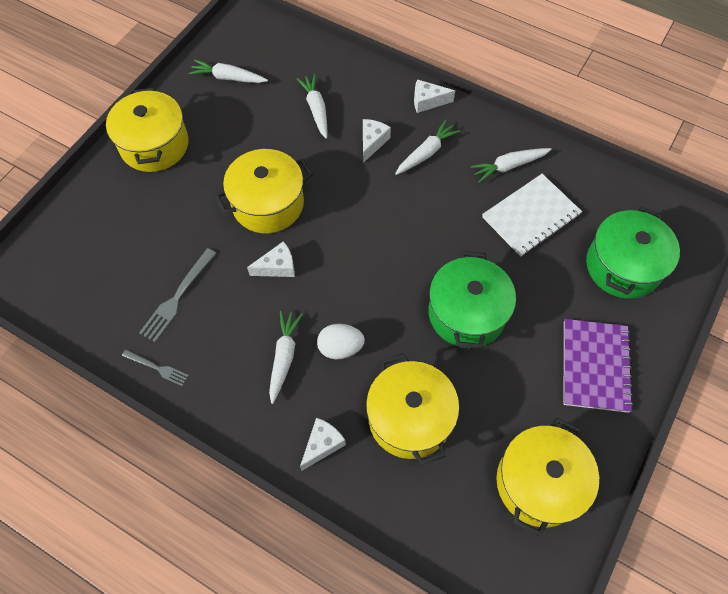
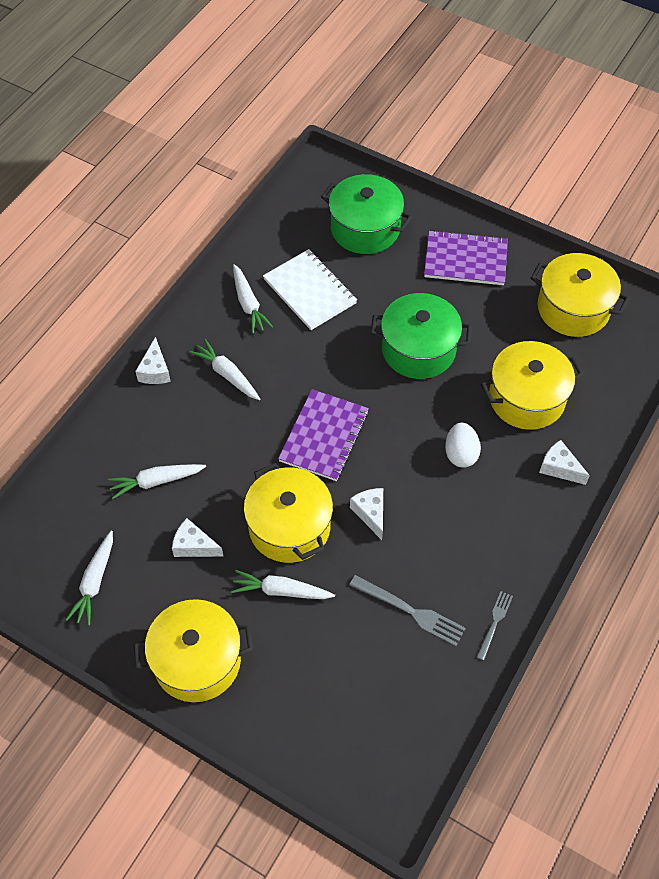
camera: 90 degrees left, 5 degrees down
white carrot [269,311,303,404] -> white carrot moved to [231,570,335,599]
white cheese [363,119,391,163] -> white cheese moved to [172,518,223,557]
none -> purple notebook [278,389,369,481]

